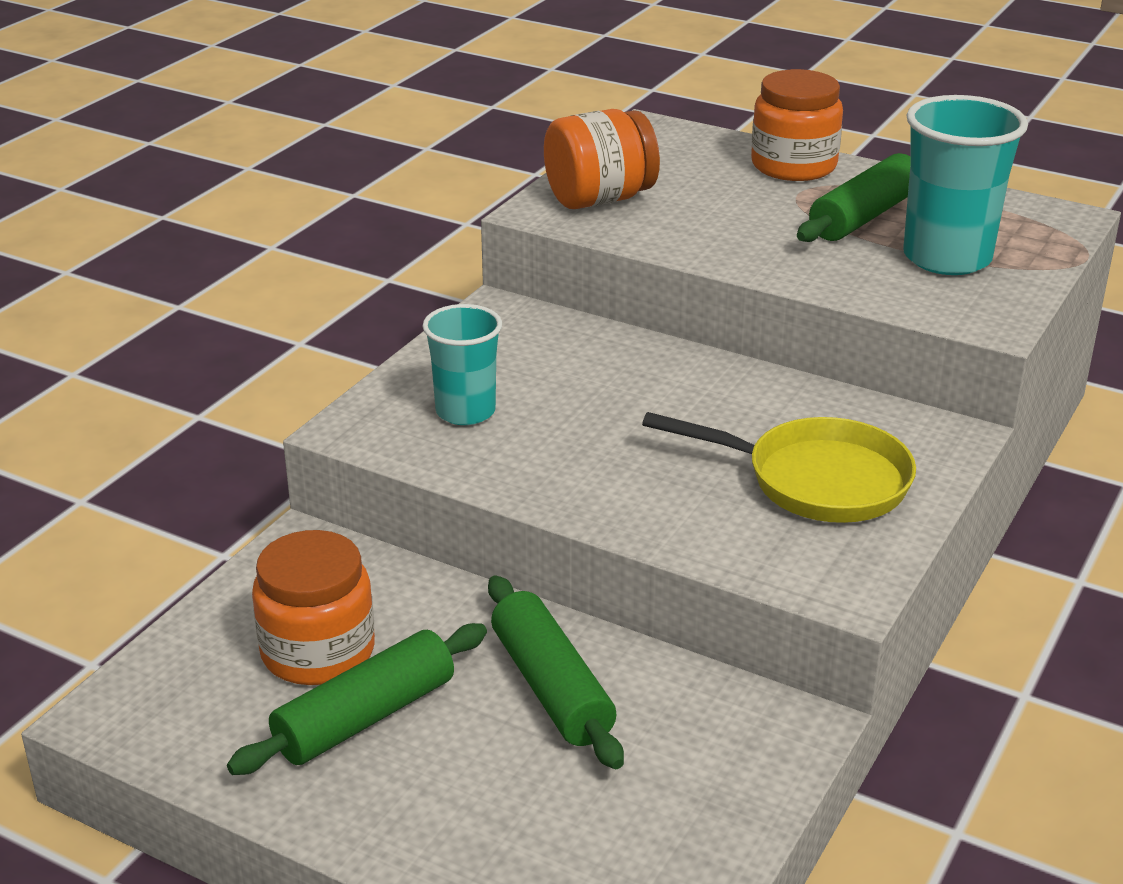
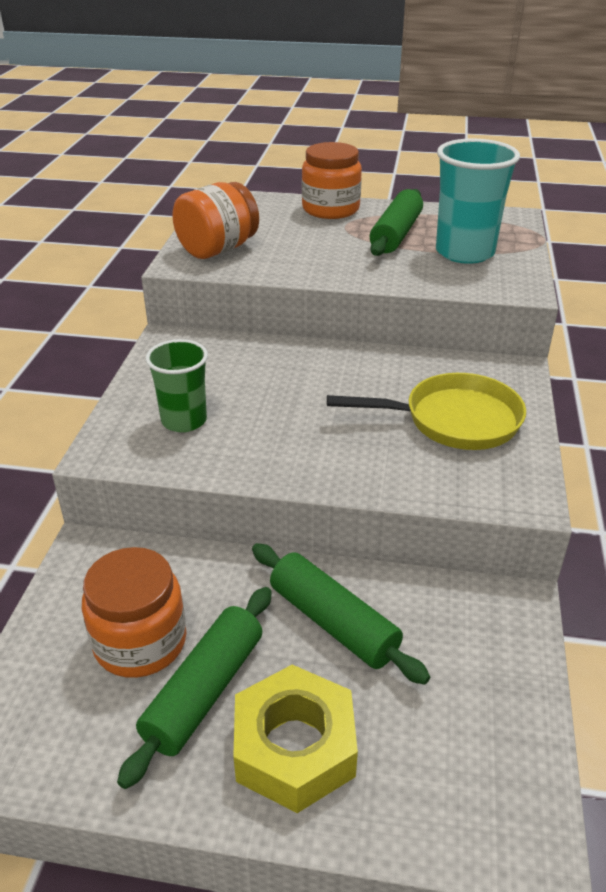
camera: 20 degrees left, 5 degrees up
turquoise cup [423,304,502,425] -> green cup [146,339,208,432]
none -> yellow nut [233,665,358,813]

